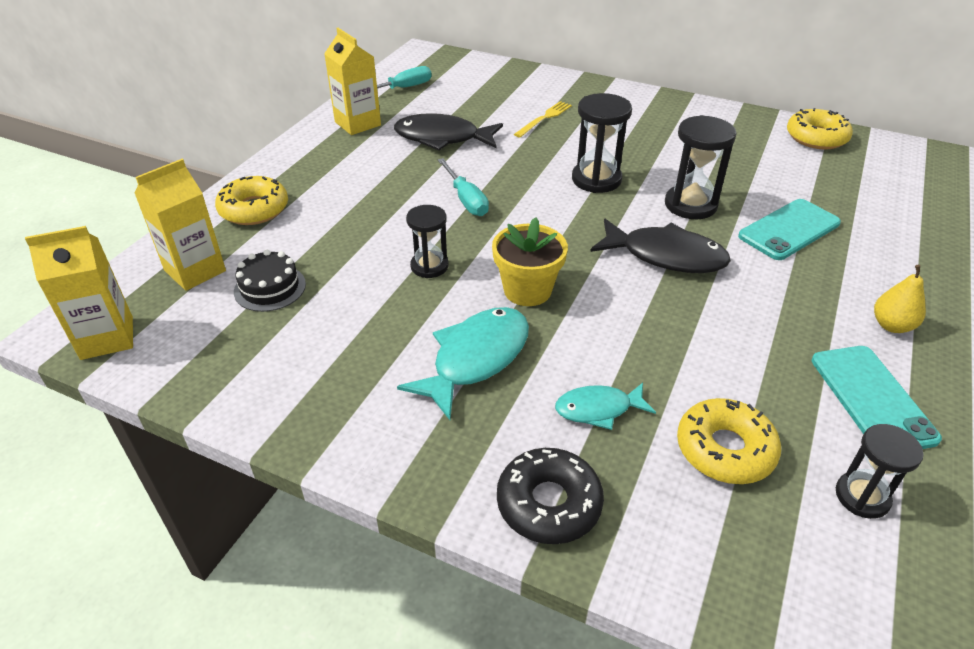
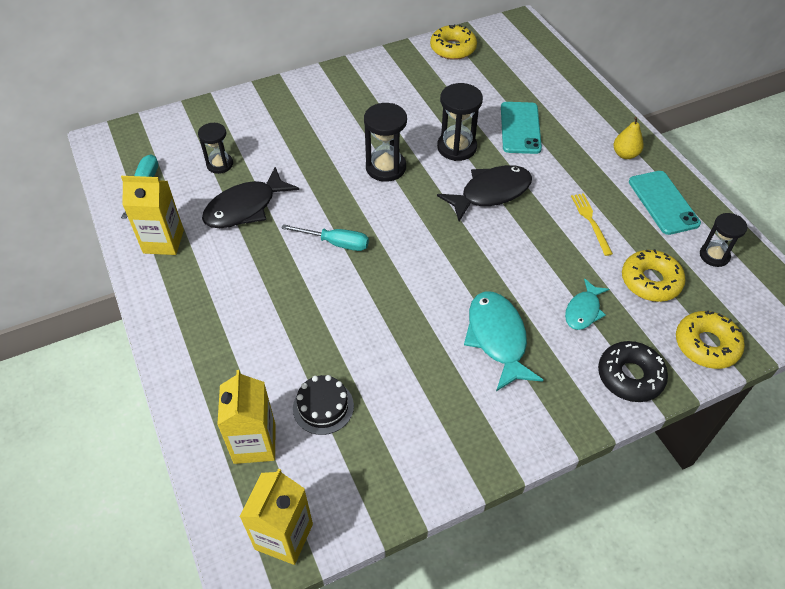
camera: 50 degrees left, 10 degrees up
yellow donut [215,176,288,225] -> yellow donut moved to [676,310,745,369]
black hourglass [406,205,449,278] -> black hourglass moved to [198,123,233,174]
yellow flower pot [492,217,568,306] -> none
yellow fork [514,101,572,138] -> yellow fork moved to [571,193,613,256]
turquoise phone [812,346,942,449] -> turquoise phone turned 45 degrees clockwise [629,171,701,235]

